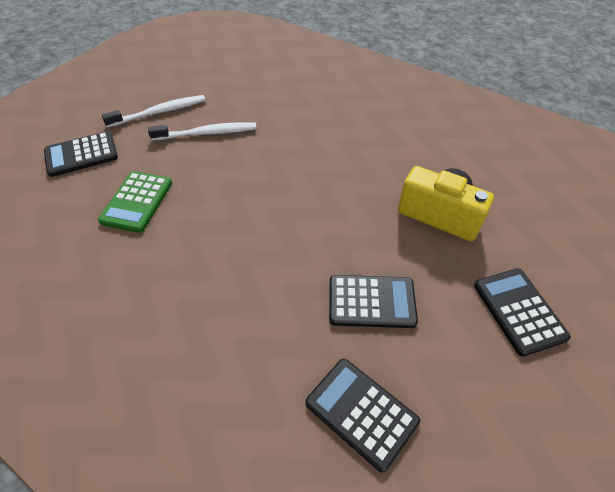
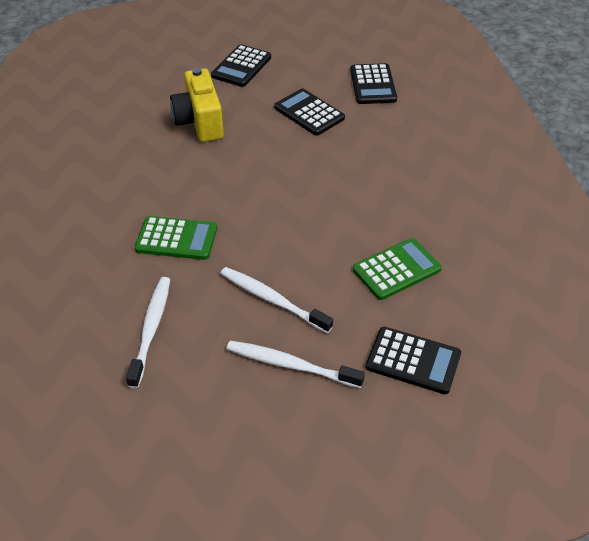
camera: 135 degrees left, 5 degrees down
none -> white toothbrush [126,277,170,388]
none -> green calculator [135,216,217,260]

